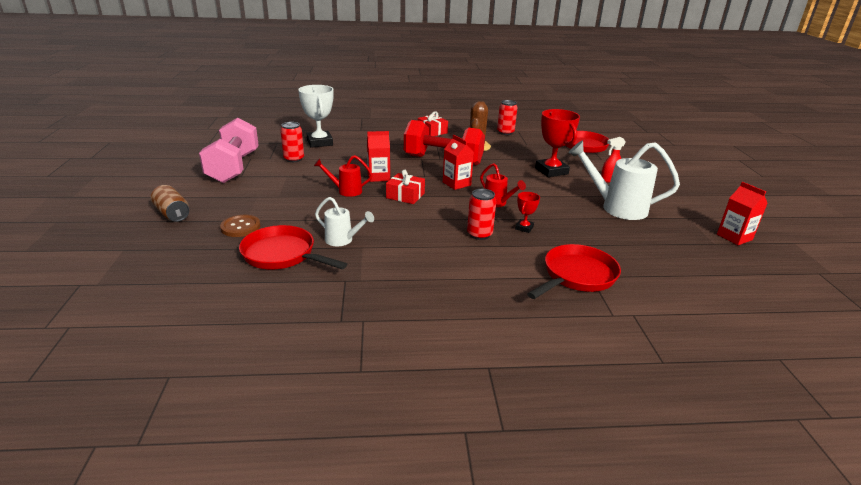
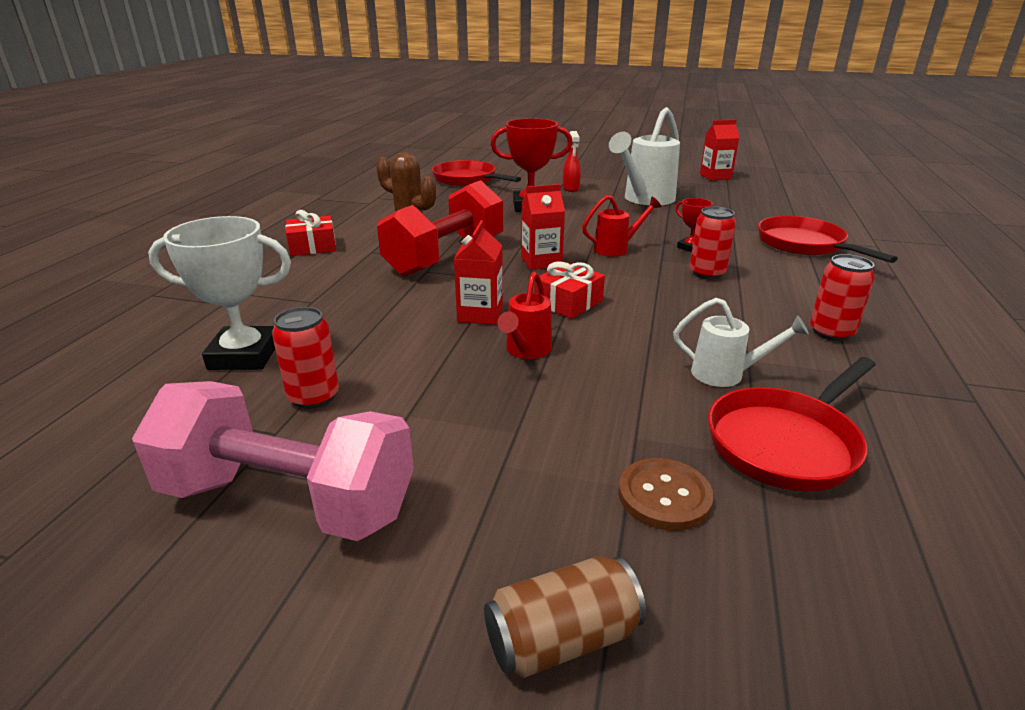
camera: 70 degrees left, 0 degrees up
white watering can [315,197,374,246] -> white watering can turned 60 degrees clockwise [673,298,809,387]
red can [497,100,518,135] -> red can moved to [810,254,875,341]

